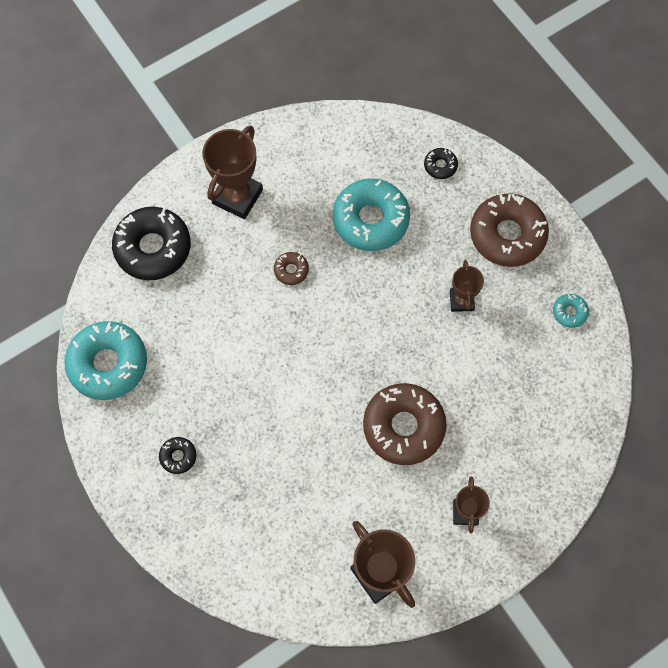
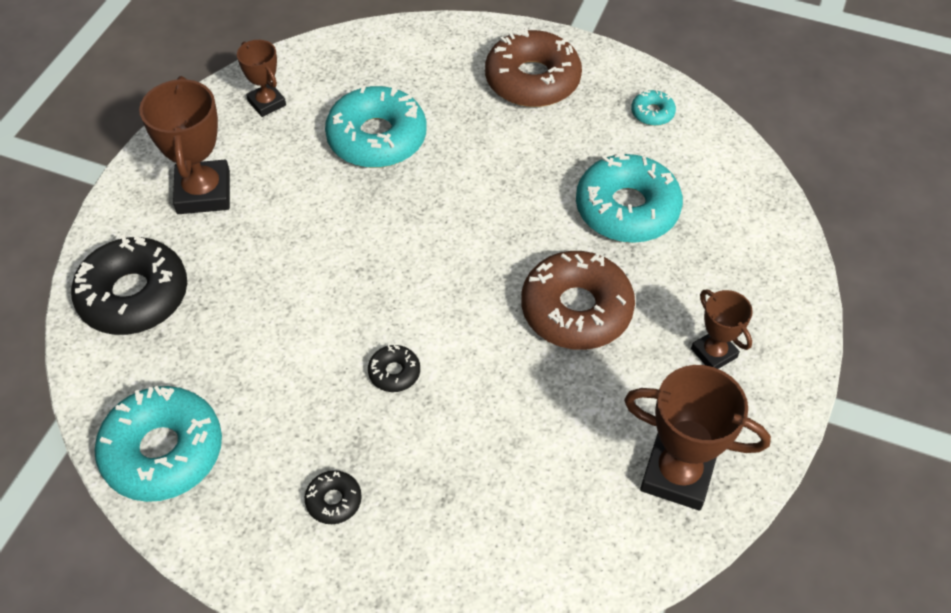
camera: 35 degrees left, 15 degrees down
brown donut [274,252,309,285] -> none
black donut [424,148,458,179] -> black donut moved to [368,345,420,392]
brown trophy [450,260,484,312] -> brown trophy moved to [237,40,286,117]
none -> turquoise donut [576,154,683,243]

